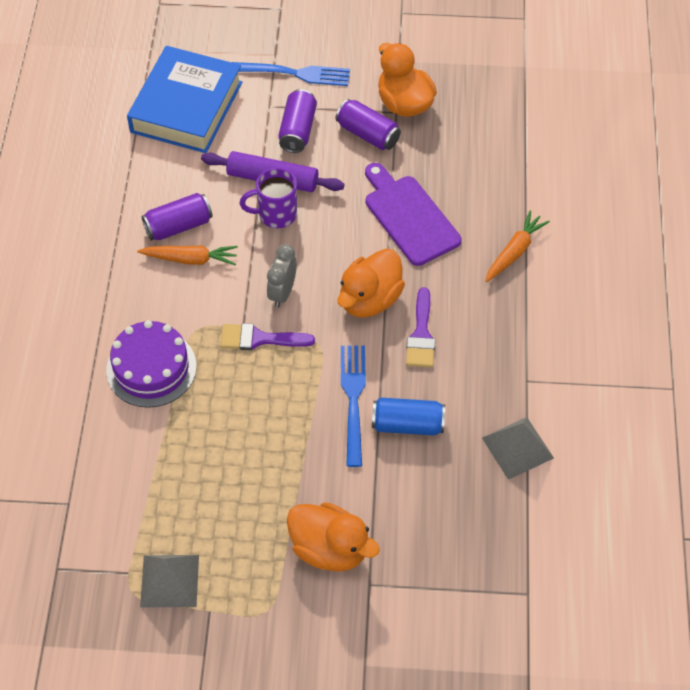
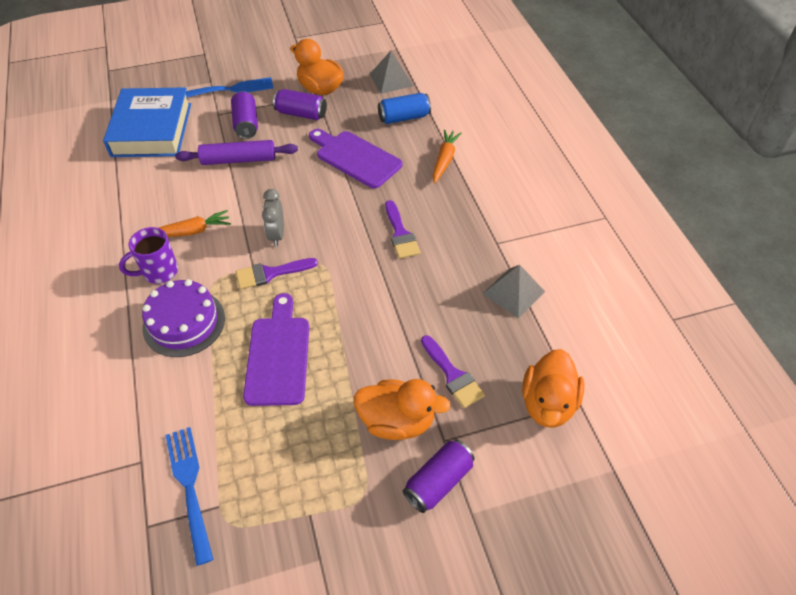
camera: 20 degrees left, 5 degrees down
grey pyramid [140,555,199,607] -> grey pyramid moved to [370,51,413,94]
purple can [142,193,213,241] -> purple can moved to [403,440,475,513]
purple mug [239,168,297,228] -> purple mug moved to [119,227,178,284]
orange duck [338,249,405,317] -> orange duck moved to [522,349,584,428]
blue fork [341,345,366,467] -> blue fork moved to [165,427,214,566]
blue can [372,397,445,436] -> blue can moved to [378,93,431,124]
none -> purple cutting board [243,293,309,406]
none -> purple brush [421,335,485,408]

